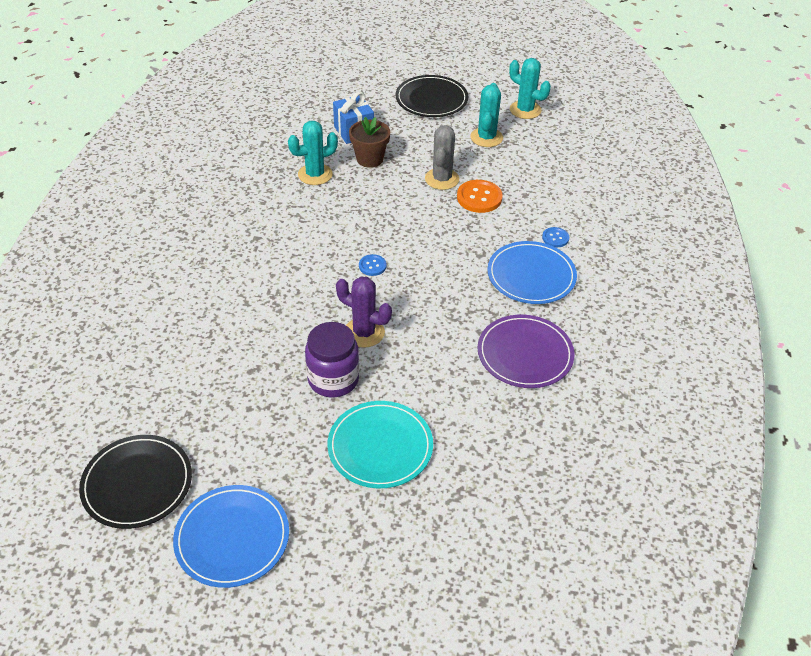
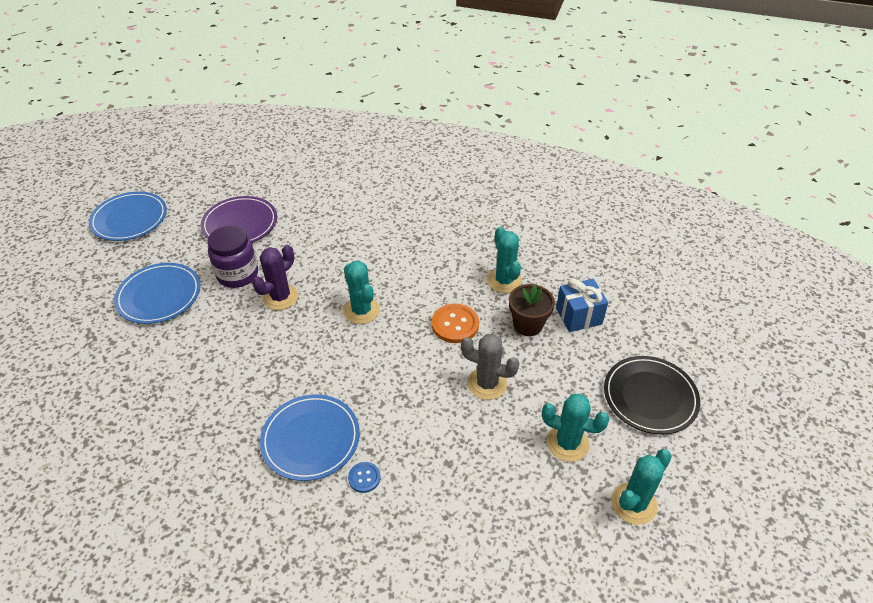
camera: 100 degrees right, 0 degrees up
black plate [79,435,192,529] -> none
turquoise plate [327,401,433,488] -> blue plate [114,263,200,324]
blue button [359,254,387,276] -> turquoise cactus [343,261,380,324]
orange button [457,180,503,213] -> orange button moved to [432,304,479,343]
purple plate [478,315,574,388] -> purple plate moved to [201,196,277,243]

